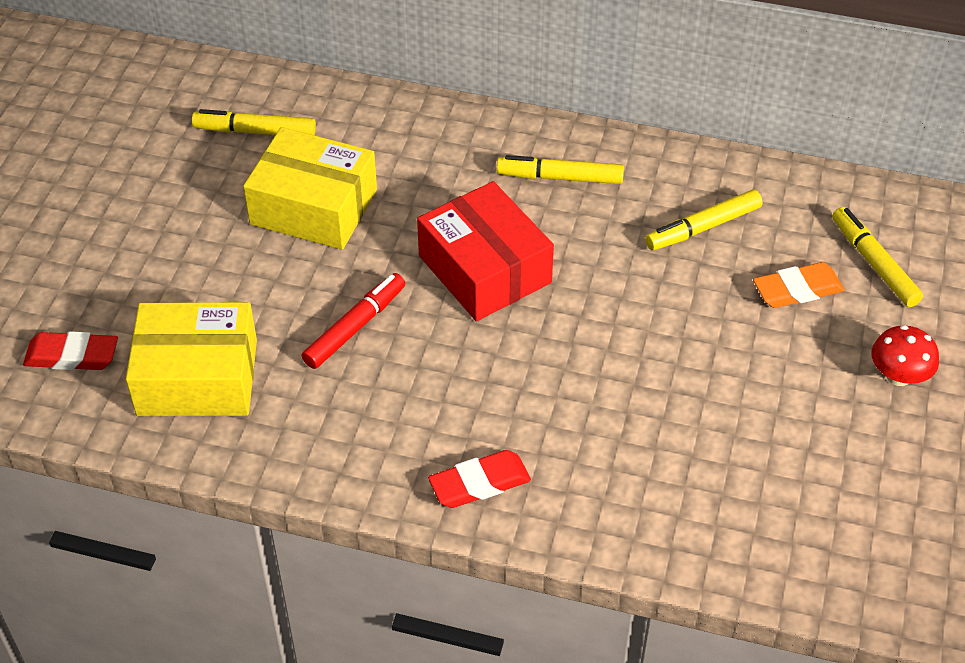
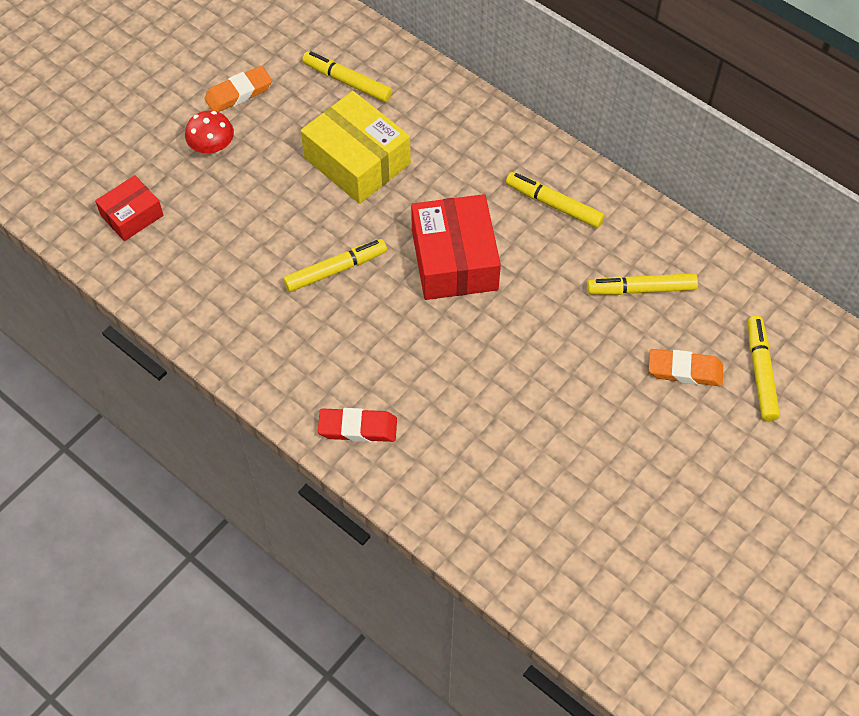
camera: 25 degrees right, 10 degrees up
red eraser [23,331,118,370] -> red box [95,175,163,241]
yellow box [126,302,257,416] -> none
red marker [302,273,405,369] -> yellow marker [283,239,387,292]
red mushroom [871,325,939,386] -> red mushroom moved to [185,111,234,156]
none -> orange eraser [204,66,272,112]

